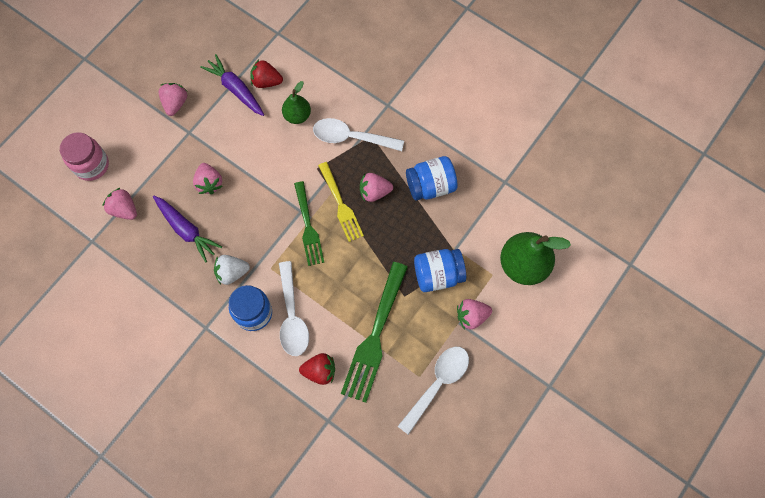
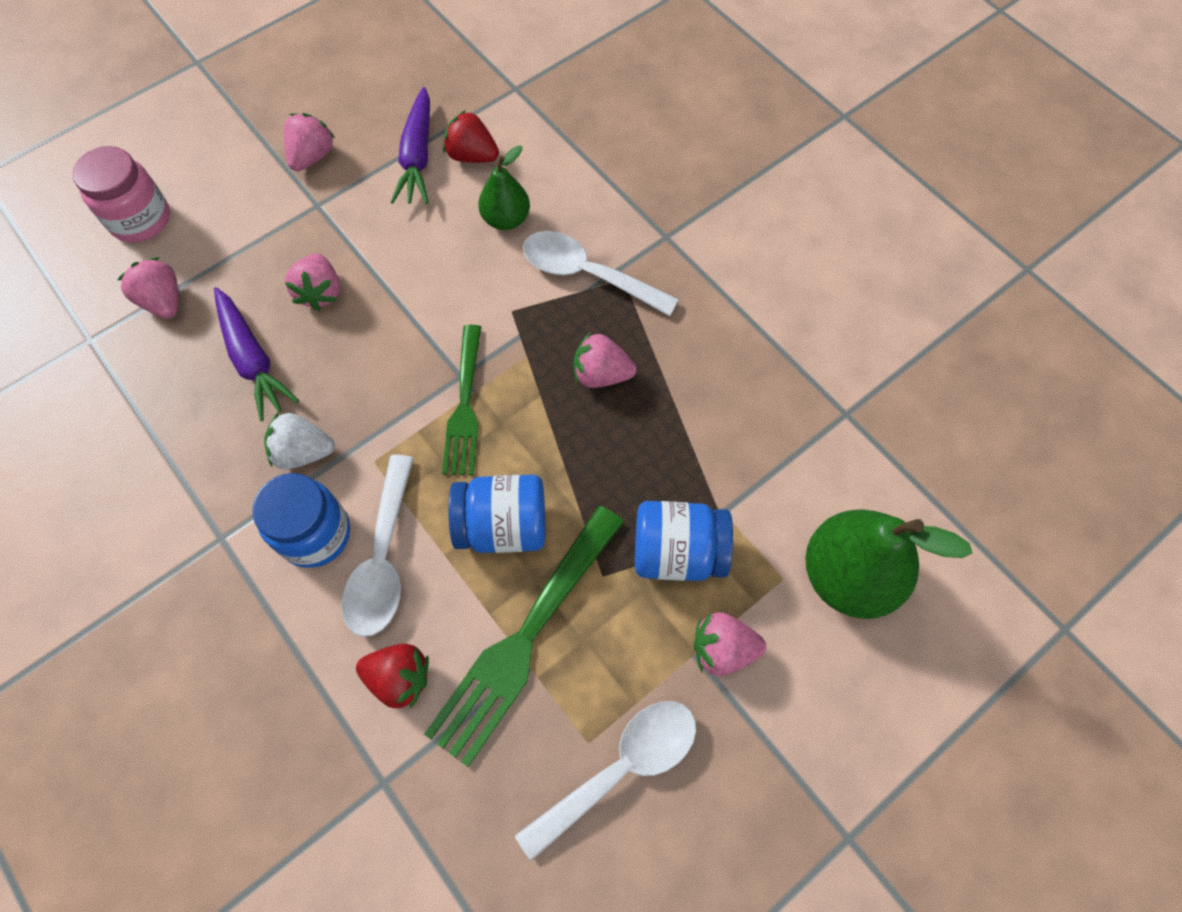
camera: 15 degrees right, 5 degrees down
purple carrot [200,54,264,116] -> purple carrot turned 150 degrees counterclockwise [391,87,430,204]
yellow fork [318,162,364,242] -> none
blue jar [406,156,458,201] -> blue jar moved to [448,475,545,553]

